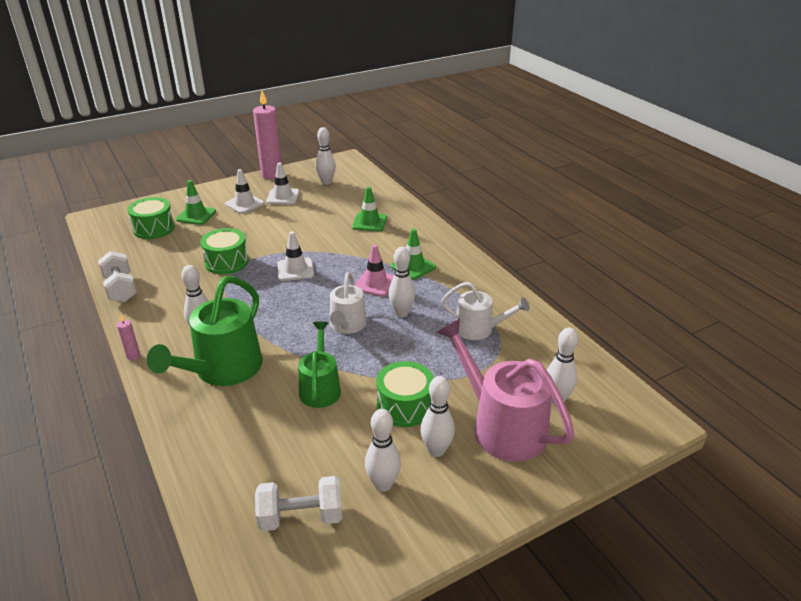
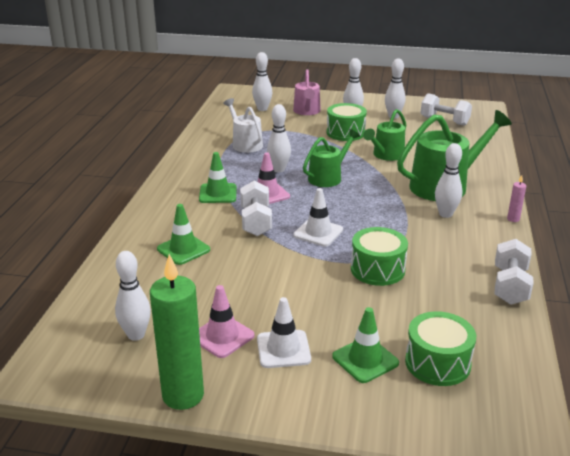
camera: 140 degrees left, 5 degrees down
pink candle [253,90,282,180] -> green candle [150,254,204,410]
white traffic cone [266,163,300,205] -> pink traffic cone [199,285,255,358]
white watering can [330,272,367,334] -> green watering can [303,129,360,187]
pink watering can [437,318,574,462] -> pink watering can [293,69,321,115], size x0.61
none -> white dumbbell [240,181,272,236]

